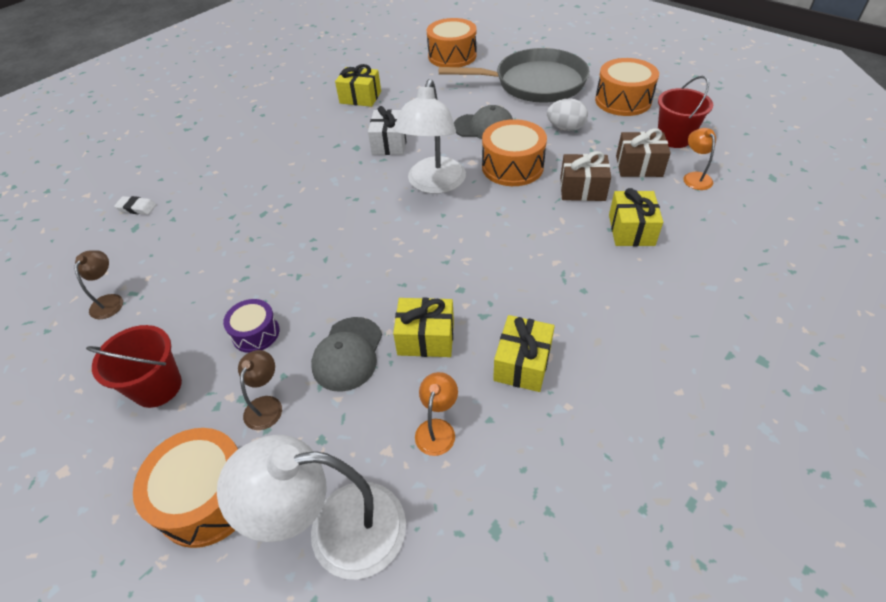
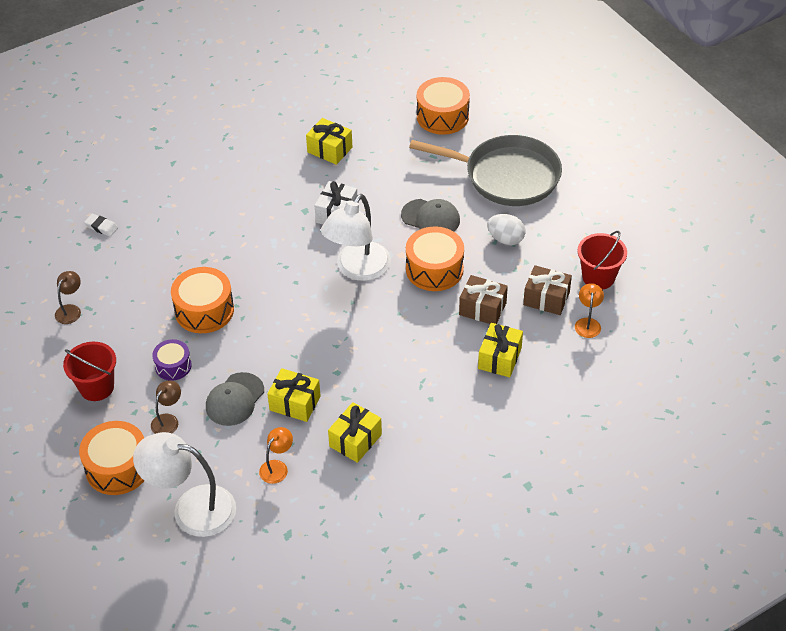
camera: 15 degrees right, 0 degrees up
orange drum [595,58,659,116] -> orange drum moved to [171,267,234,333]

